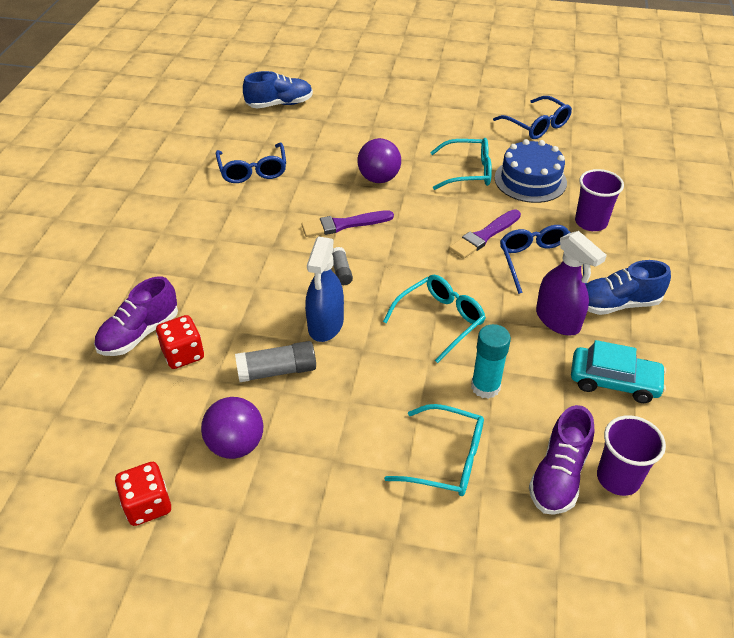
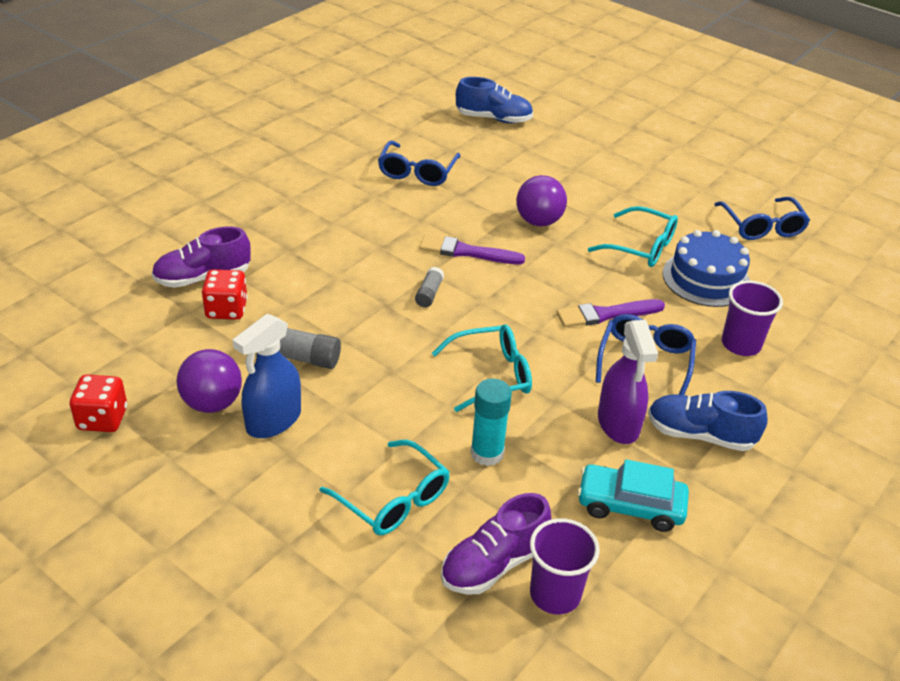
camera: 25 degrees right, 5 degrees down
blue spray bottle [305,237,344,342] -> blue spray bottle moved to [233,314,301,438]
turquoise car [571,340,666,403] -> turquoise car turned 150 degrees clockwise [577,459,689,532]

